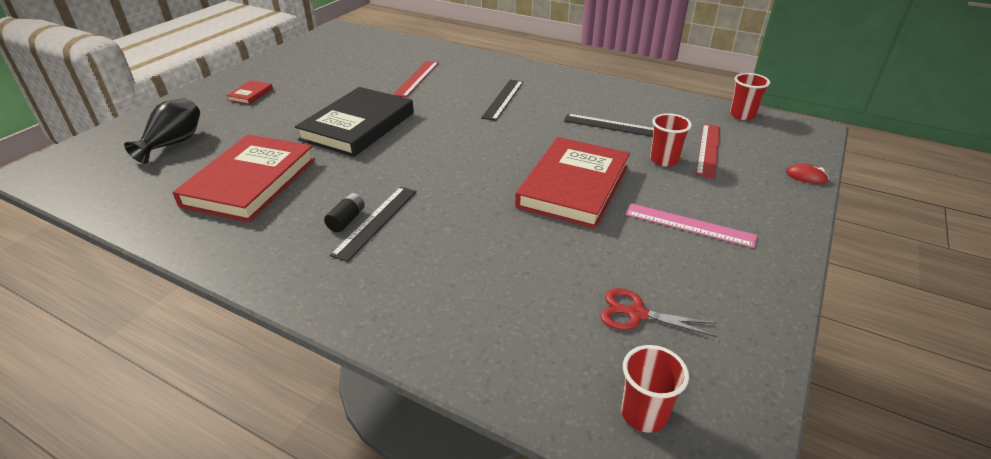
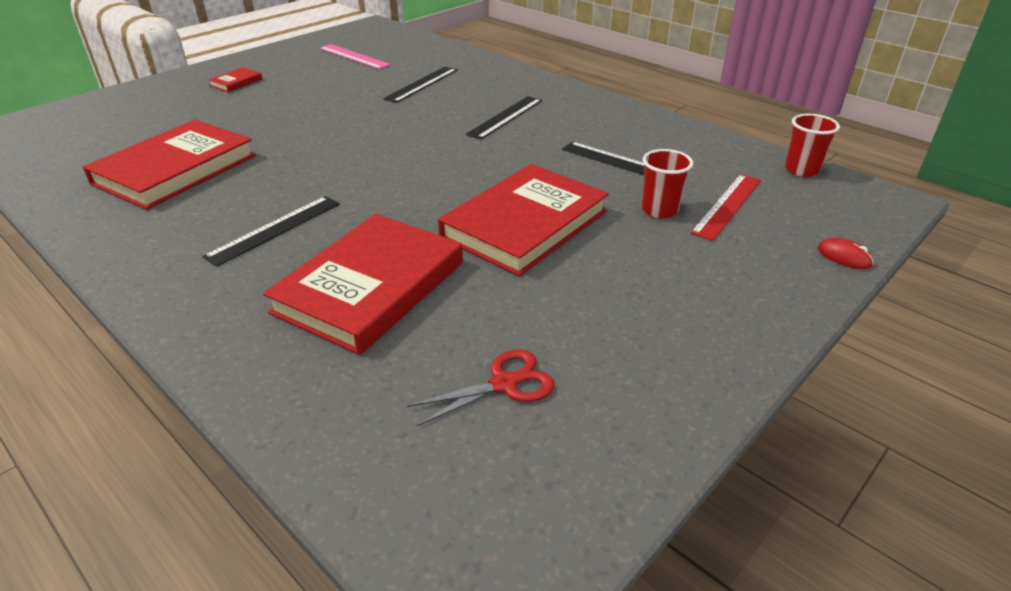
camera: 15 degrees right, 0 degrees up
black vase [124,98,200,164] -> none
black book [295,87,414,157] -> none
black battery [324,193,365,232] -> none
red ruler [393,61,439,97] -> black ruler [383,67,457,103]
red scissors [600,288,717,337] -> red scissors turned 120 degrees clockwise [407,349,555,426]
red cup [621,345,689,433] -> none
pink ruler [626,203,757,248] -> pink ruler moved to [319,44,391,69]
none -> red book [263,214,463,355]

